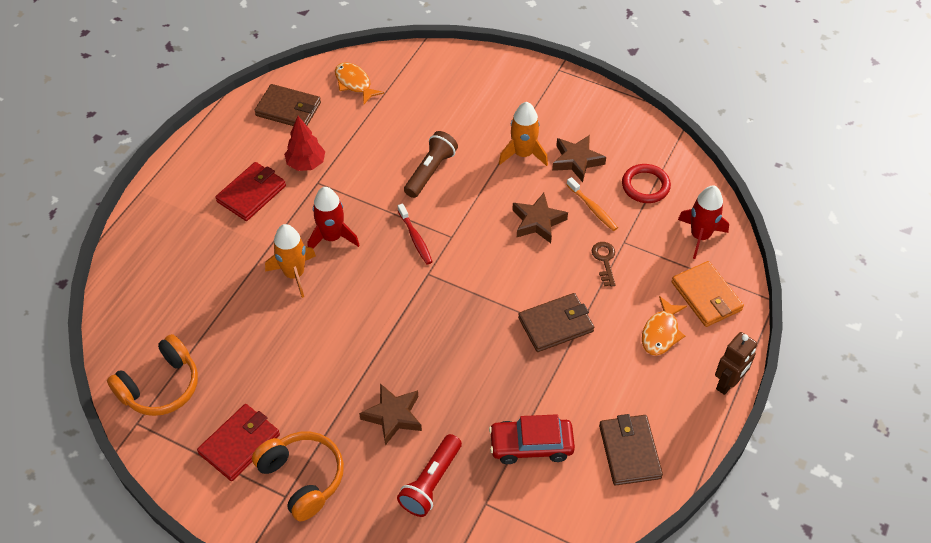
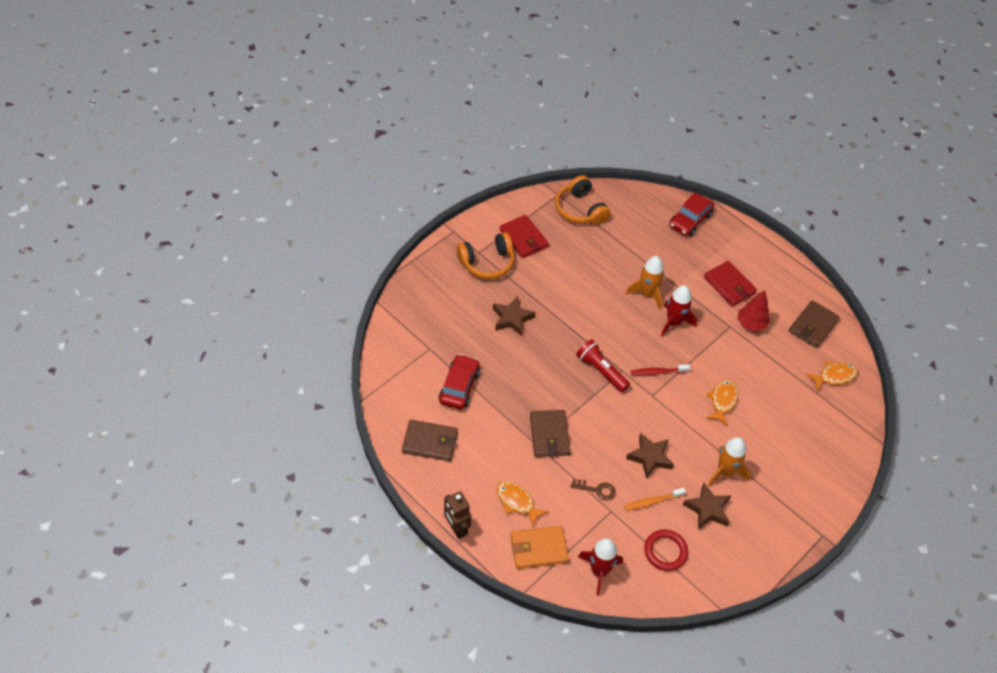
camera: 105 degrees right, 0 degrees up
red flashlight [397,434,462,517] -> red flashlight moved to [576,339,630,392]
brown flashlight [404,131,458,198] -> orange fish [706,379,738,426]
none -> red car [669,192,714,237]

